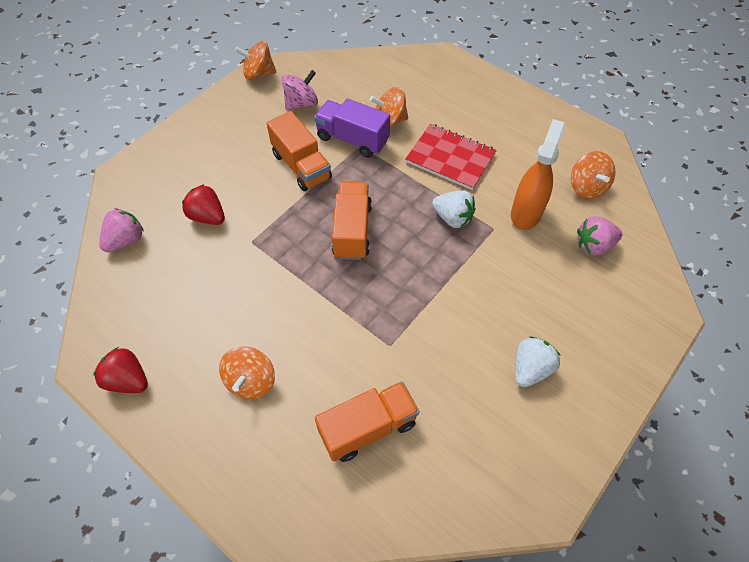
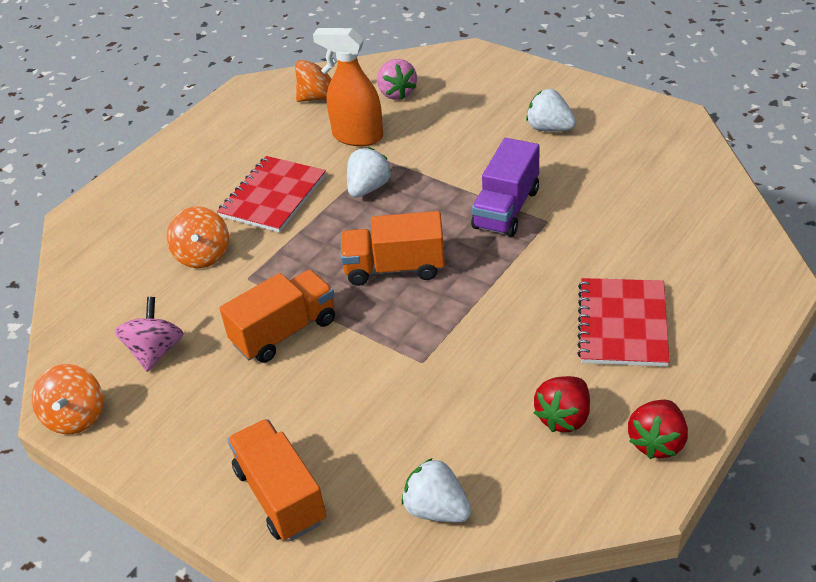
camera: 90 degrees left, 15 degrees down
pink strawberry [99,209,144,252] -> white strawberry [402,458,471,522]
red strawberry [182,184,225,225] -> red strawberry moved to [534,376,590,432]
orange spinning top [219,346,275,399] -> red notebook [577,278,670,367]
pink spinning top [282,70,318,110] -> pink spinning top turned 45 degrees clockwise [115,297,184,372]
purple truck [314,98,390,158] -> purple truck moved to [471,138,540,237]
orange truck [315,381,419,462] -> orange truck moved to [227,419,326,541]

